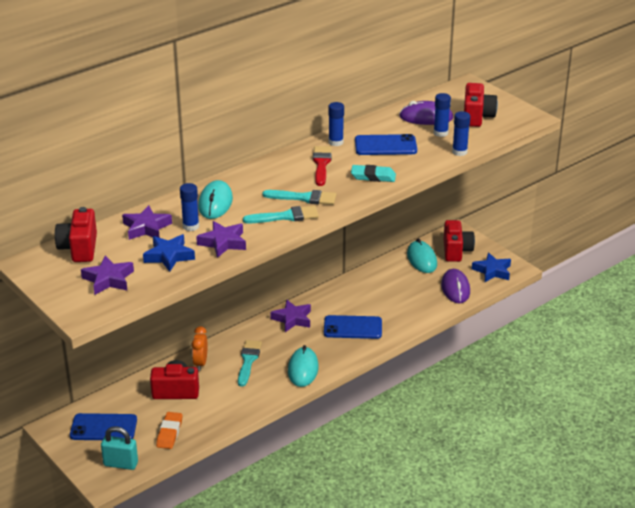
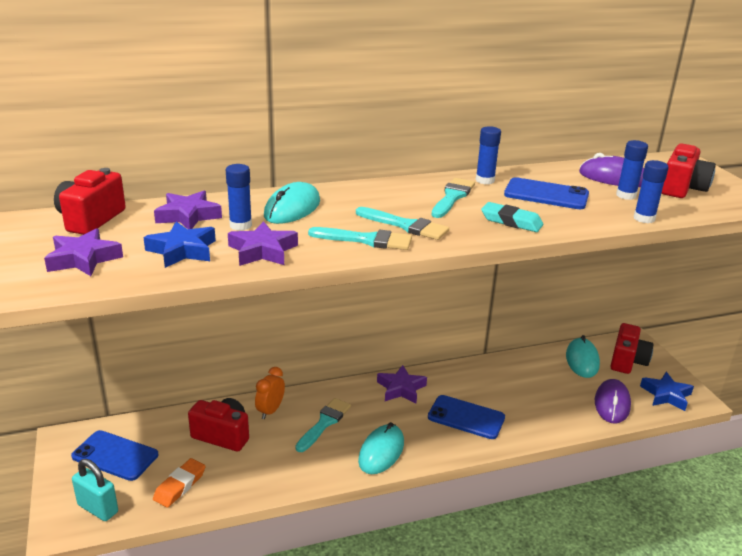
camera: 20 degrees right, 5 degrees down
red brush [313,146,332,186] -> turquoise brush [431,178,475,218]

